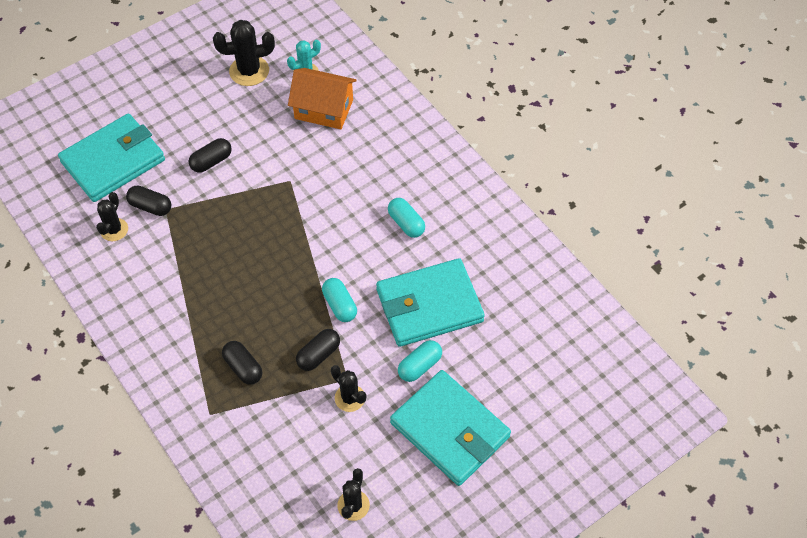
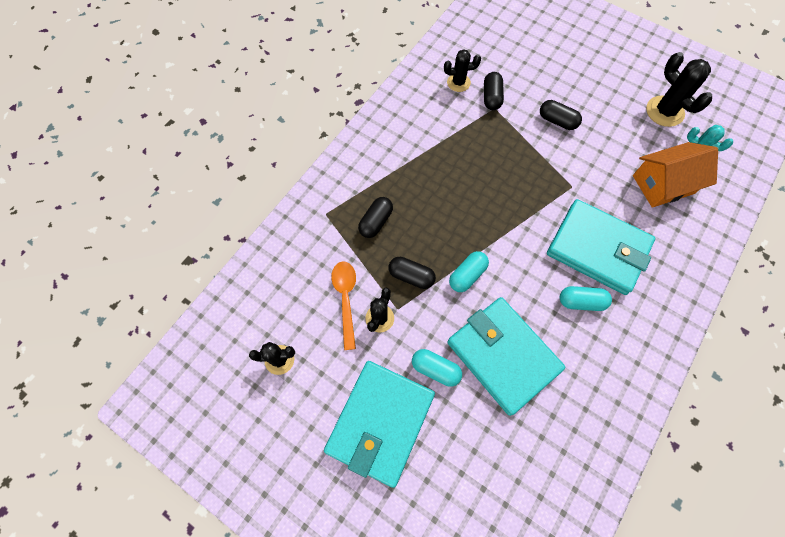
camera: 70 degrees right, 10 degrees up
turquoise wallet [58,114,165,202] -> turquoise wallet moved to [547,199,655,295]
orange house [288,68,357,129] -> orange house turned 75 degrees clockwise [633,142,718,208]
turquoise capsule [388,198,425,238] -> turquoise capsule turned 60 degrees clockwise [560,286,612,311]
none -> orange spoon [331,261,356,350]

